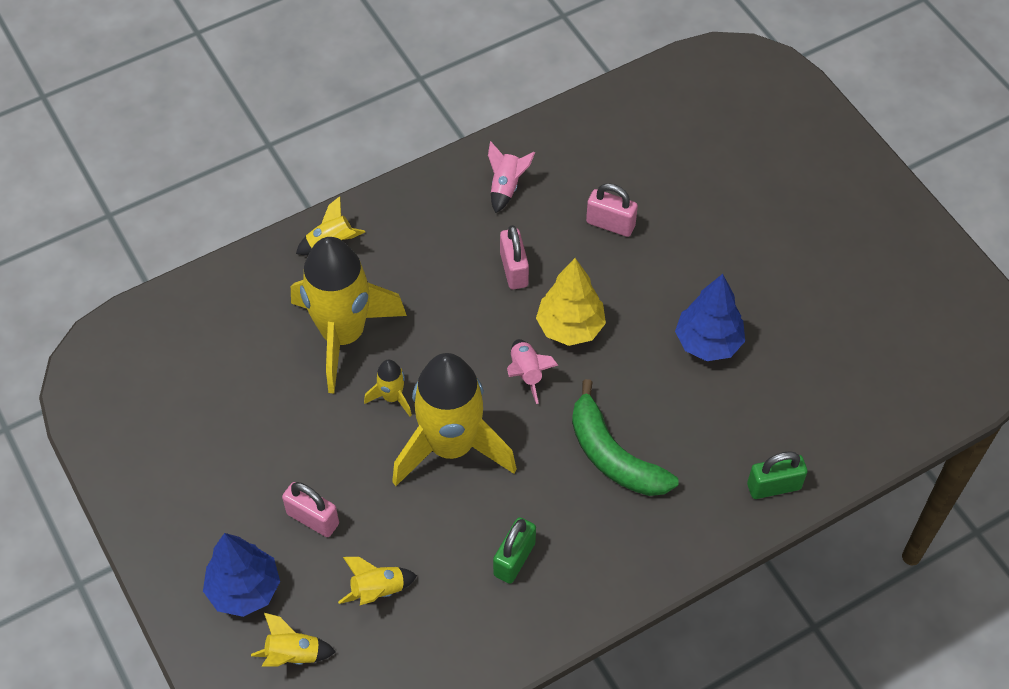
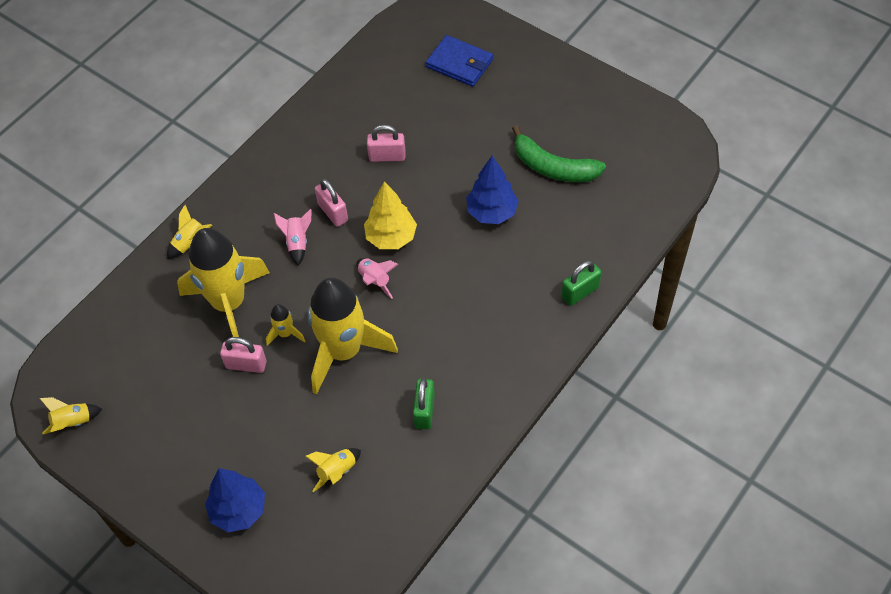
camera: 20 degrees left, 0 degrees up
yellow rocket [251,613,336,667] -> yellow rocket moved to [39,397,102,434]
pink padlock [282,482,339,537] -> pink padlock moved to [220,337,267,373]
pink rocket [488,141,535,213] -> pink rocket moved to [274,209,311,266]
green banana [572,379,678,496] -> green banana moved to [512,125,606,182]
none -> blue wallet [426,35,493,87]

